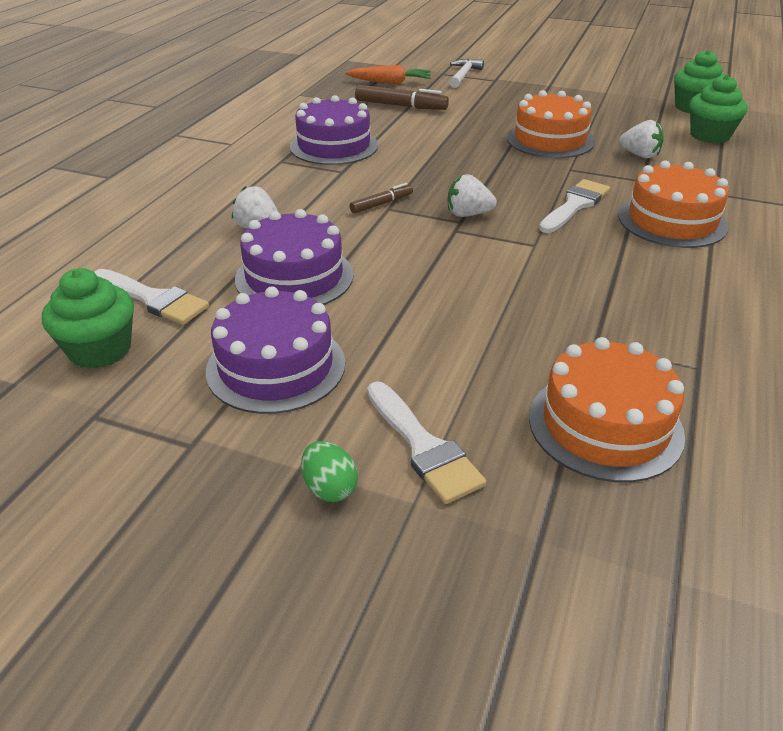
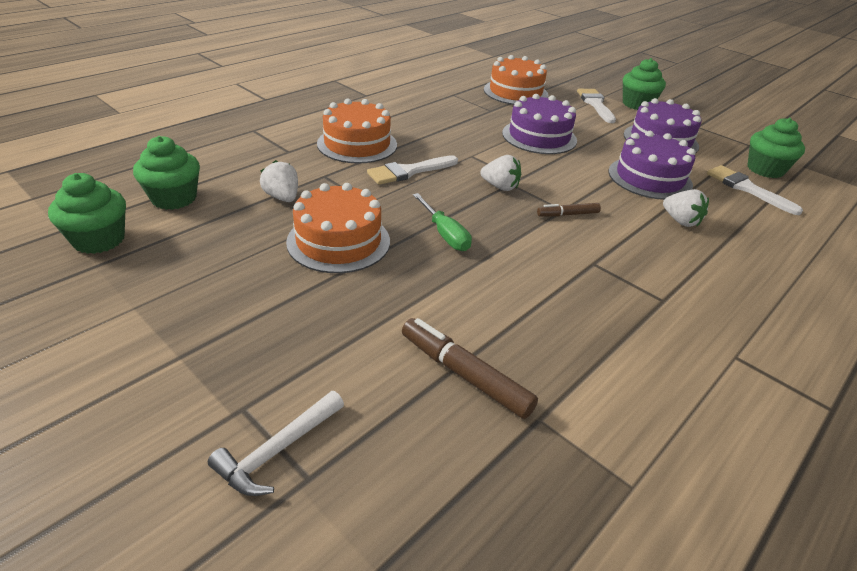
camera: 160 degrees left, 0 degrees up
purple cake [290,95,378,165] -> purple cake moved to [502,94,577,154]
green egg [301,441,358,502] -> green cupcake [623,58,666,110]
orange carrot [345,65,431,84] -> none
none -> green screwdriver [413,193,472,251]

